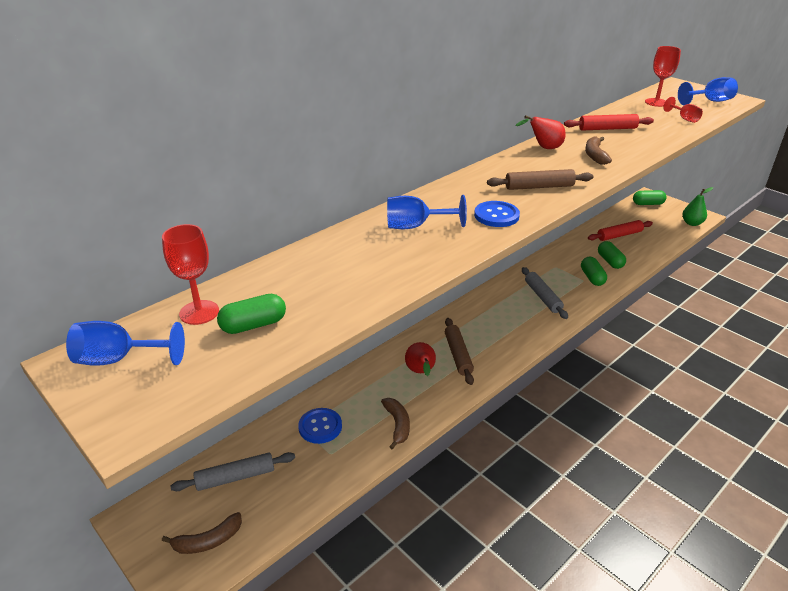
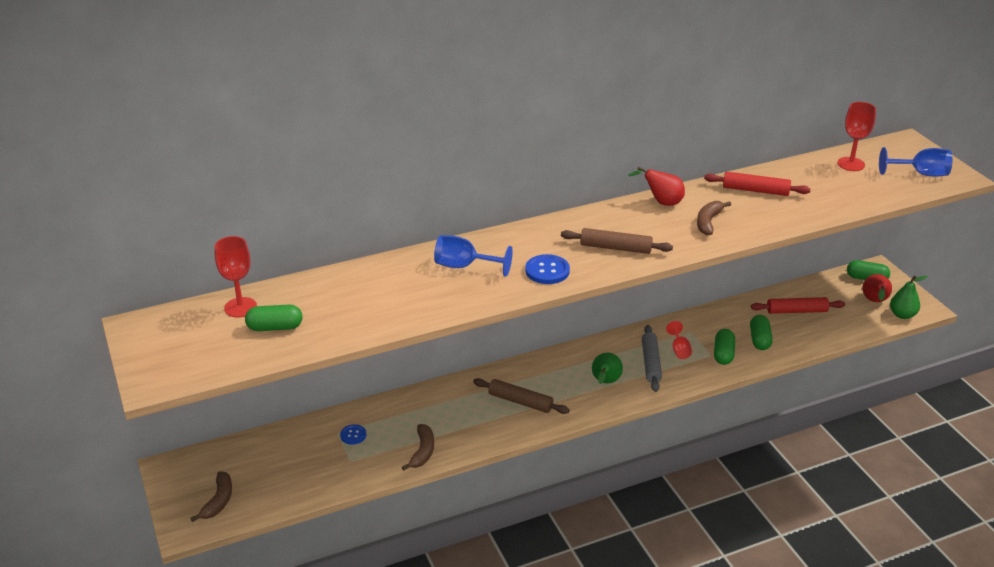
camera: 20 degrees right, 0 degrees up
blue goblet [66,321,185,366] -> none
brown banana [162,512,242,554] -> brown banana turned 75 degrees counterclockwise [191,471,232,522]
grey rolling pin [170,452,295,491] -> none
blue button [298,408,342,444] -> blue button [340,424,366,445], size x0.62
red pear [405,342,436,376] -> red pear moved to [863,274,892,302]
brown rolling pin [445,318,474,385] -> brown rolling pin turned 75 degrees counterclockwise [473,378,570,414]
red goblet [663,97,703,123] -> red goblet moved to [666,321,692,359]
none -> green pear [592,353,623,384]

